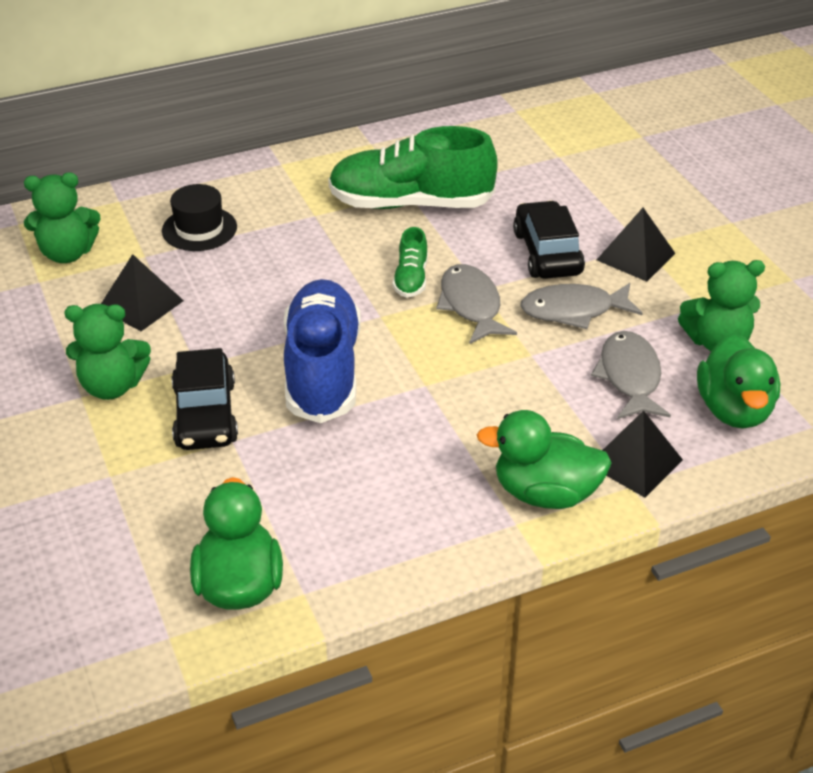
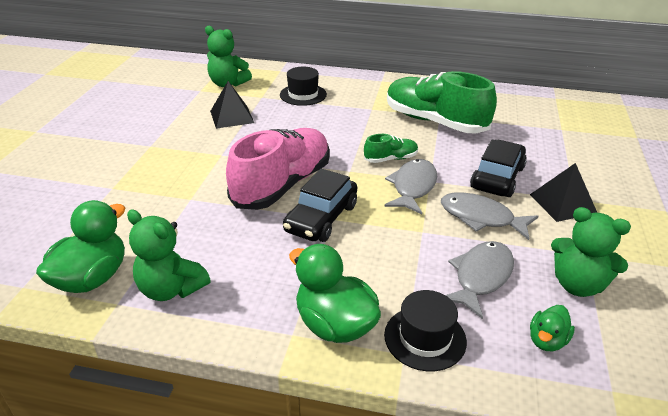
camera: 35 degrees right, 5 degrees down
green teddy bear [64,304,151,400] -> green teddy bear moved to [127,210,211,301]
black car [172,348,238,450] -> black car moved to [283,168,357,242]
blue shoe [284,279,361,423] -> pink shoe [226,128,330,210]
green shoe [393,227,428,298] -> green shoe turned 150 degrees counterclockwise [364,134,418,163]
black pyramid [602,410,683,498] -> black hat [384,290,467,371]
green duck [697,333,780,428] -> green duck [530,305,575,351], size x0.54

